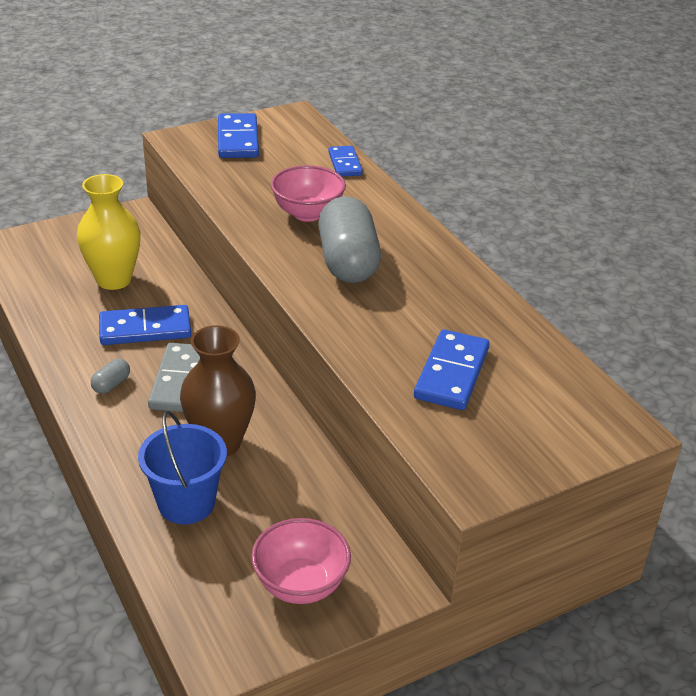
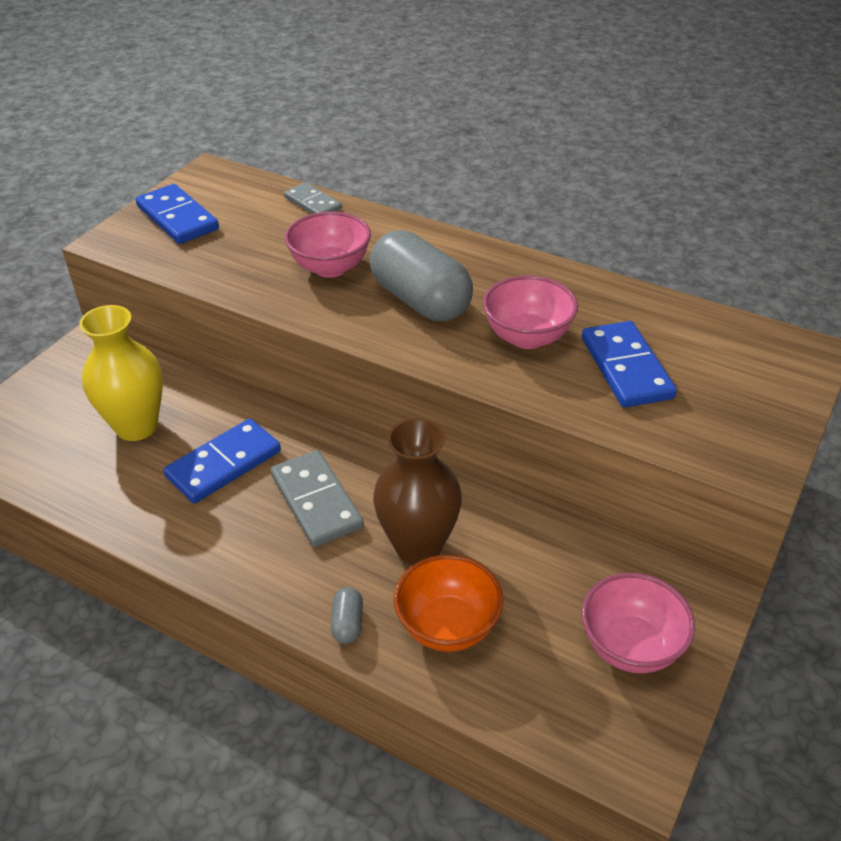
camera: 30 degrees left, 5 degrees up
grey capsule [91,359,130,394] -> grey capsule moved to [331,587,363,644]
blue bucket [138,410,227,524] -> orange bowl [394,554,503,652]
blue domino [328,146,363,177] -> grey domino [284,182,342,214]
none -> pink bowl [483,275,578,349]

